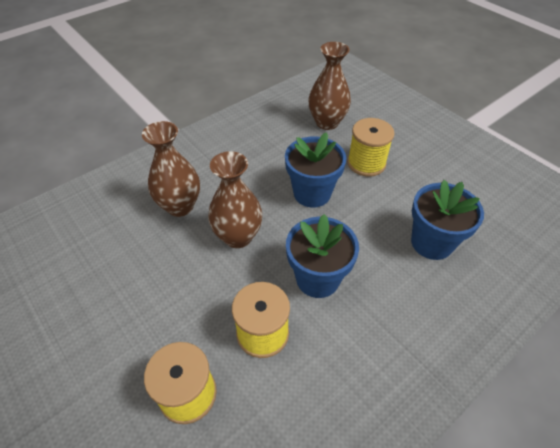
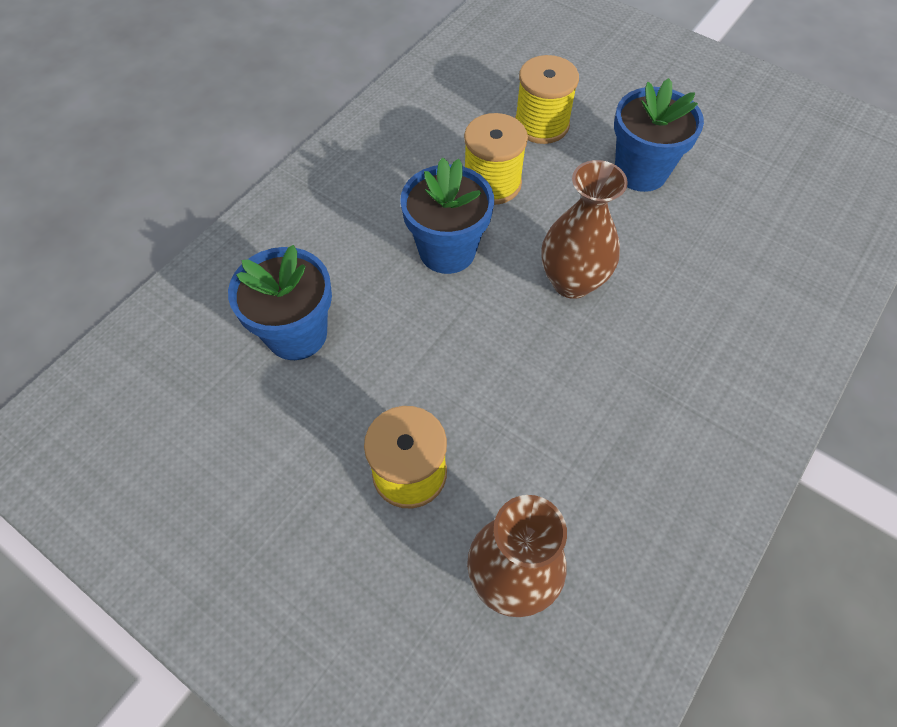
camera: 165 degrees right, 10 degrees up
brown vase [142,121,200,217] -> none
blue flower pot [285,132,346,208] -> blue flower pot moved to [614,78,704,192]

